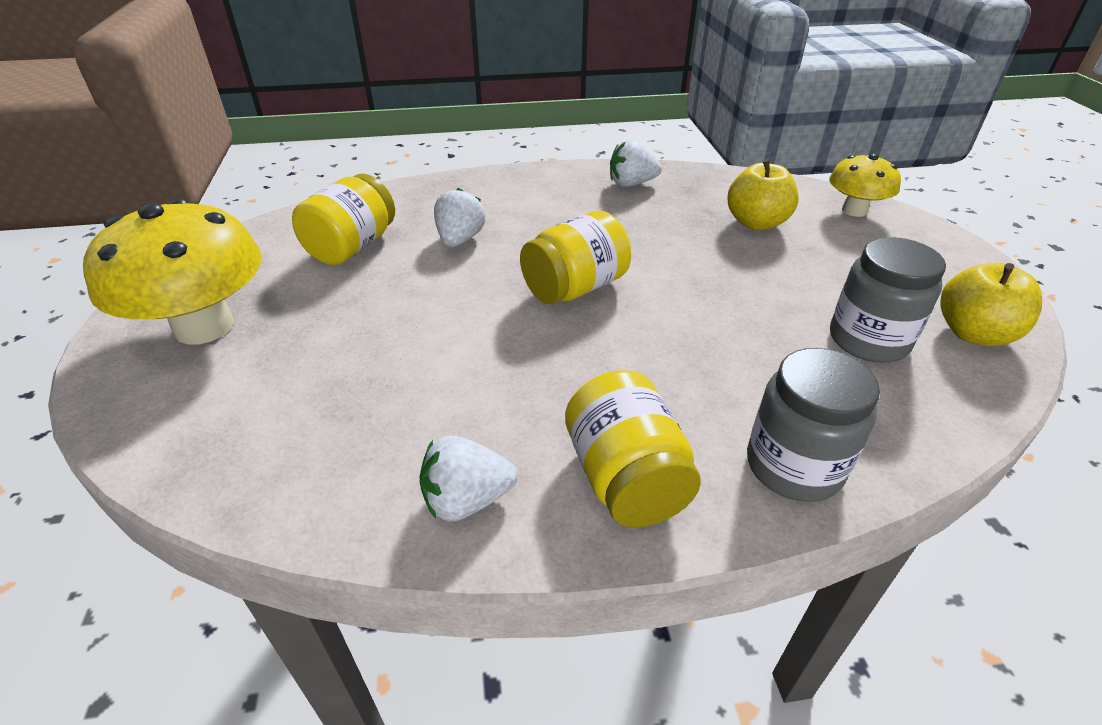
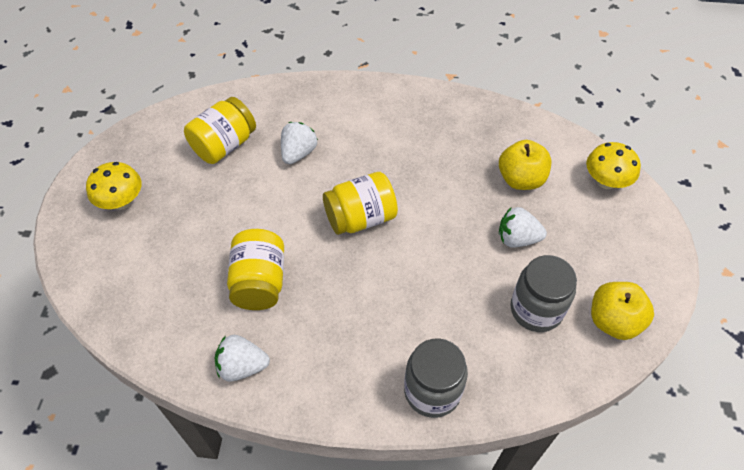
camera: 15 degrees right, 15 degrees up
yellow mushroom [83,198,262,345] -> yellow mushroom [86,162,142,210], size x0.56
yellow jar [565,370,701,528] -> yellow jar moved to [227,229,284,310]
white strawberry [610,140,662,187] -> white strawberry moved to [499,207,547,248]

